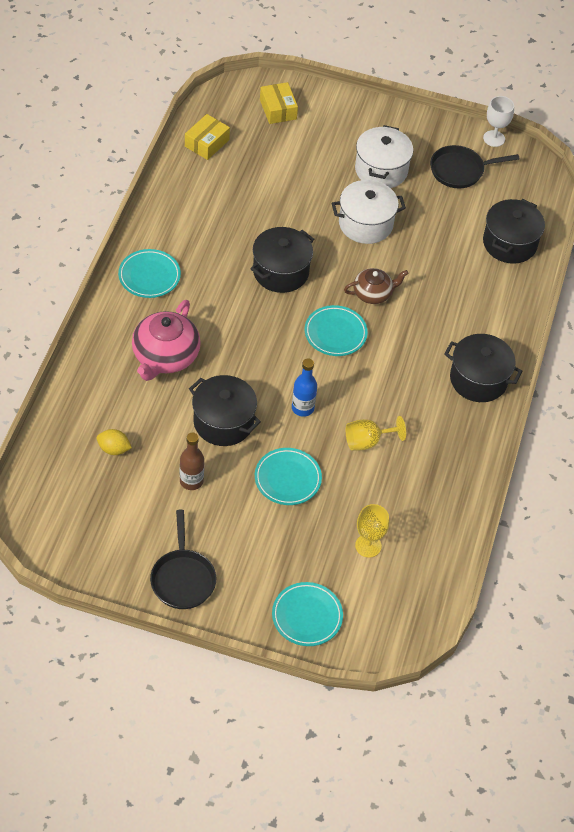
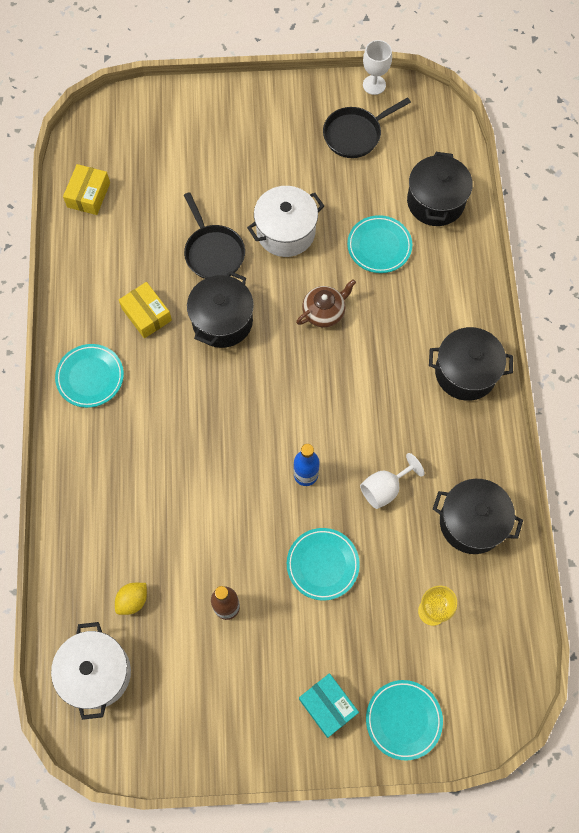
camera: 15 degrees left, 15 degrees up
yellow lemon [97,429,132,455] -> yellow lemon turned 45 degrees counterclockwise [115,583,147,615]
pink teapot [132,300,201,381] -> none
black pan [150,510,216,609] -> black pan moved to [184,192,245,279]
black pot [189,375,261,446] -> black pot moved to [433,479,523,554]
yellow box [260,82,298,124] -> yellow box moved to [119,282,172,338]
turquoise plate [305,305,368,356] -> turquoise plate moved to [347,215,412,273]
yellow goblet [346,416,406,450] -> white goblet [360,453,425,509]
white pot [355,125,413,188] -> white pot moved to [51,622,131,720]
none -> turquoise box [299,673,359,738]

